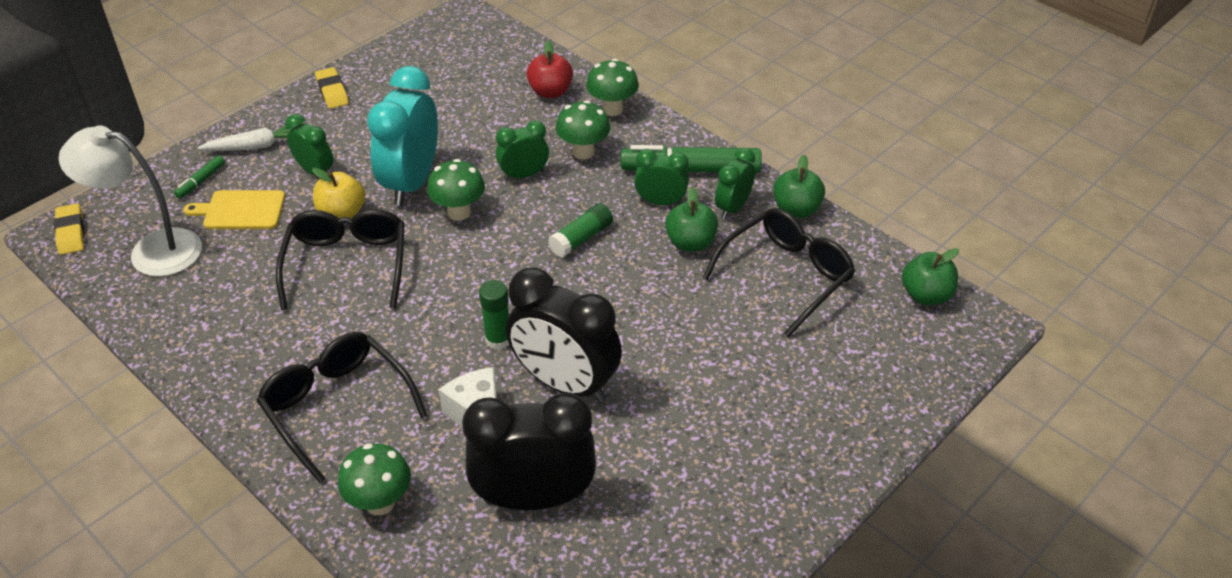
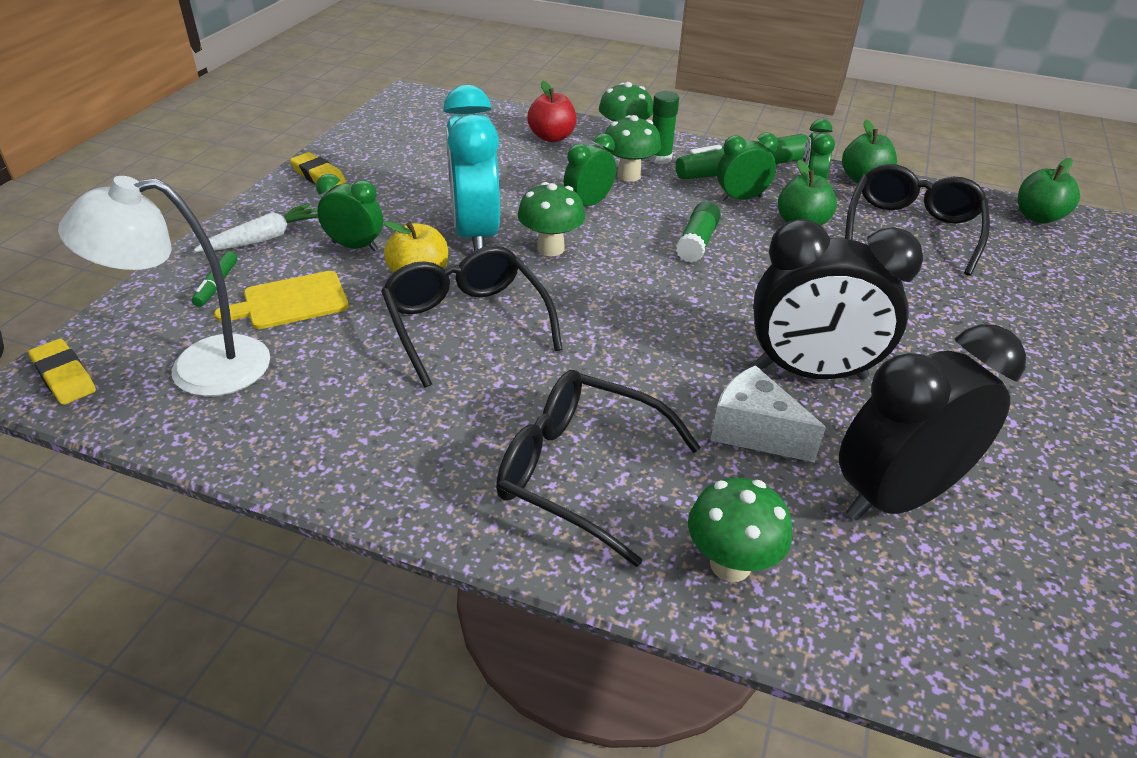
camera: 25 degrees left, 5 degrees down
green glue stick [479,280,509,350] -> green glue stick moved to [648,91,679,164]

